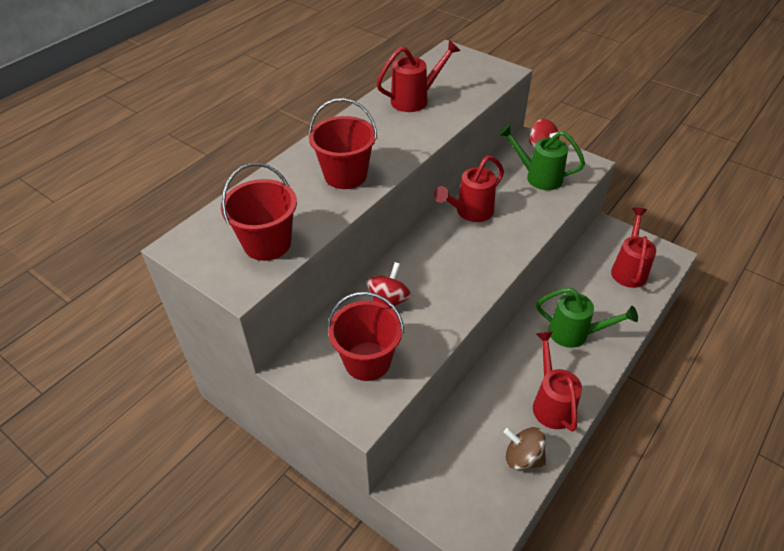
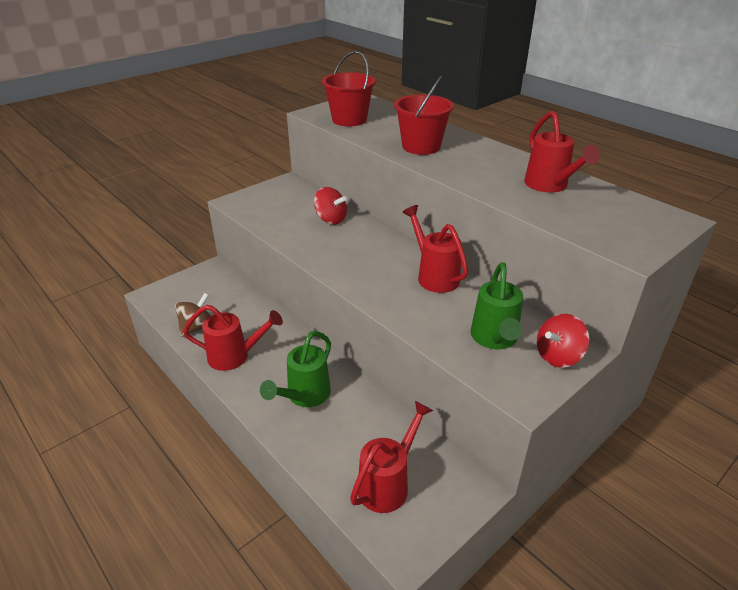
camera: 100 degrees right, 10 degrees down
red bucket [327,292,404,381] -> none
green watering can [498,124,585,190] -> green watering can turned 150 degrees clockwise [471,262,523,349]
red watering can [611,208,656,288] -> red watering can turned 75 degrees counterclockwise [350,401,433,513]

